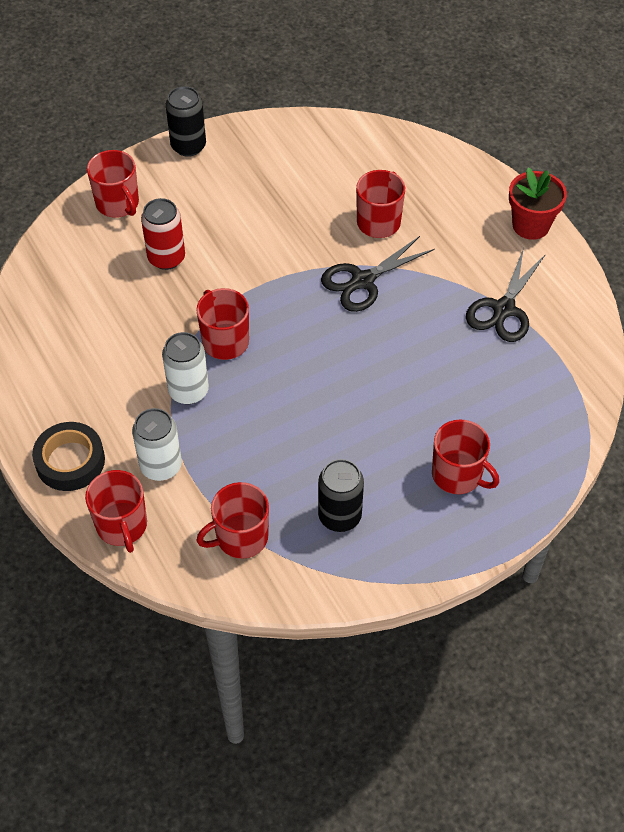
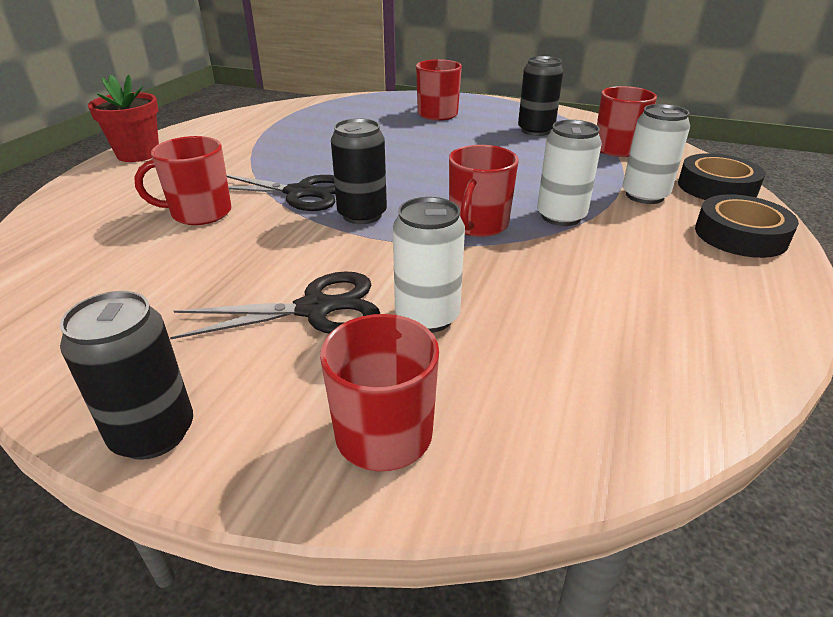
camera: 130 degrees left, 20 degrees down
red mug [85,470,147,553] -> black tape [678,153,765,200]
red can [141,198,185,270] -> white can [393,197,465,333]
black scissors [466,248,546,342] -> black scissors moved to [170,271,380,339]
none -> black can [331,118,387,224]

